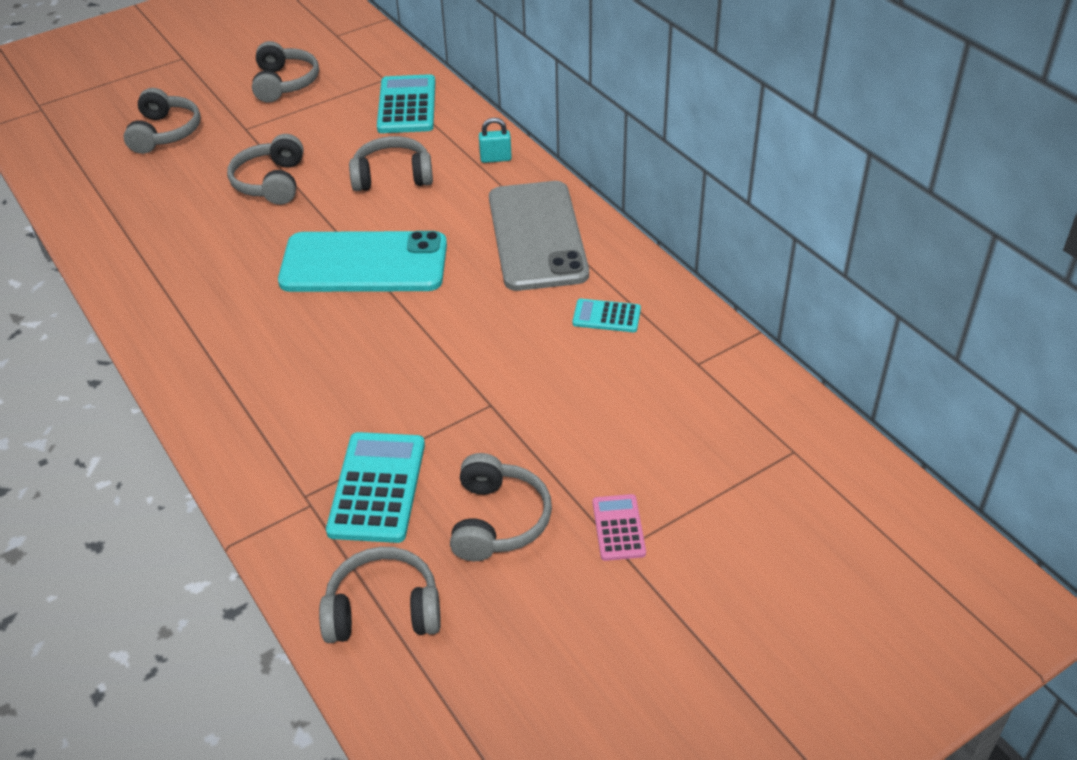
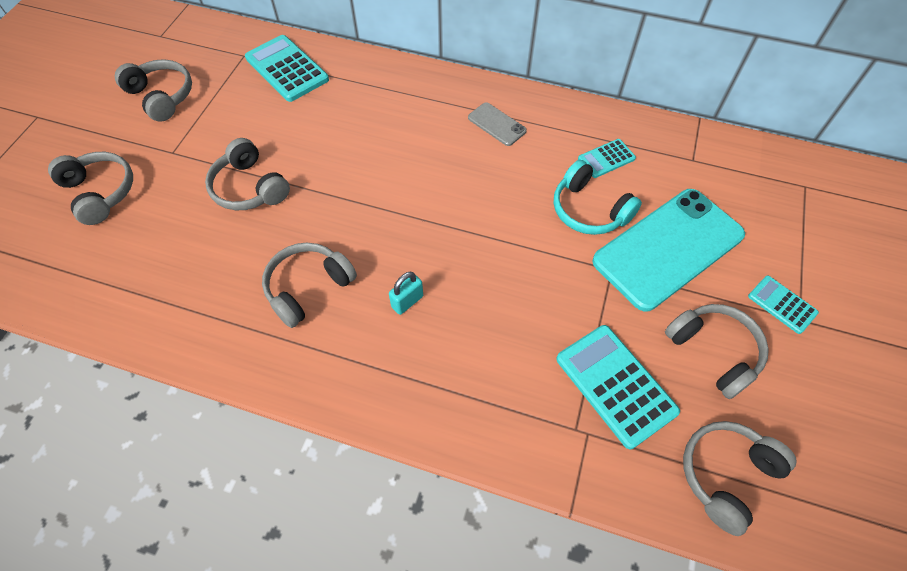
camera: 40 degrees left, 15 degrees up
turquoise phone [278,231,447,292] -> turquoise phone moved to [593,189,745,312]
grey headphones [349,136,433,191] -> grey headphones moved to [262,243,357,328]
turquoise padlock [479,118,512,163] -> turquoise padlock moved to [389,272,423,315]
grey phone [489,181,589,291] -> grey phone [468,102,527,146], size x0.44
pink calculator [593,494,646,561] -> turquoise calculator [748,275,819,334]
none -> turquoise headphones [554,160,642,235]

